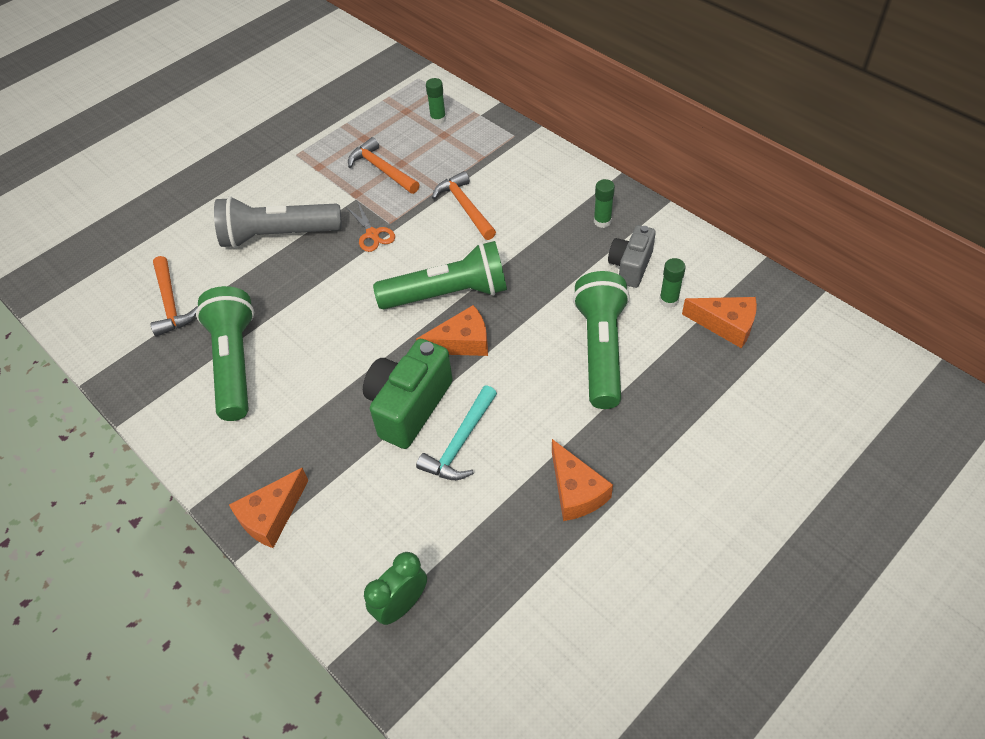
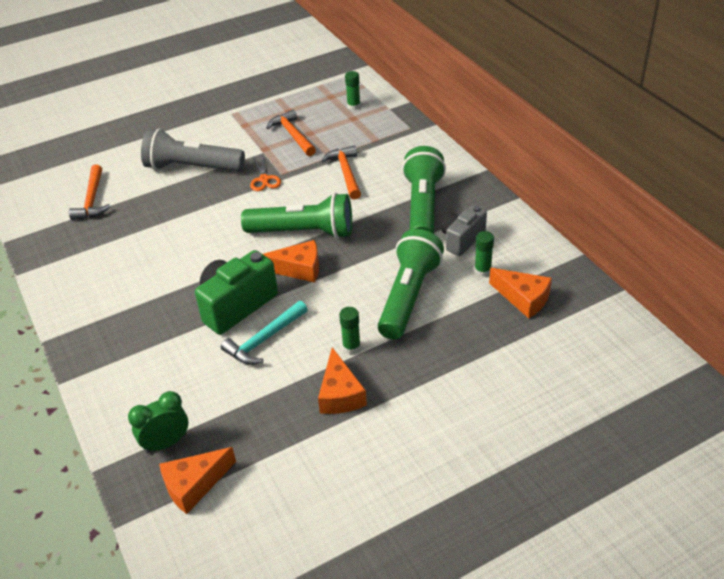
camera: 15 degrees right, 10 degrees down
green flashlight [196,286,254,421] -> green flashlight moved to [402,146,446,234]
orange cheese [229,467,308,548] -> orange cheese moved to [159,447,236,514]
green glue stick [594,179,615,228] -> green glue stick moved to [339,307,361,354]

